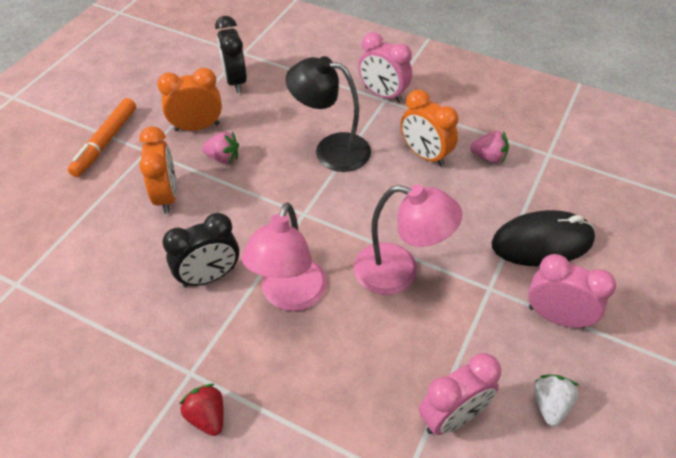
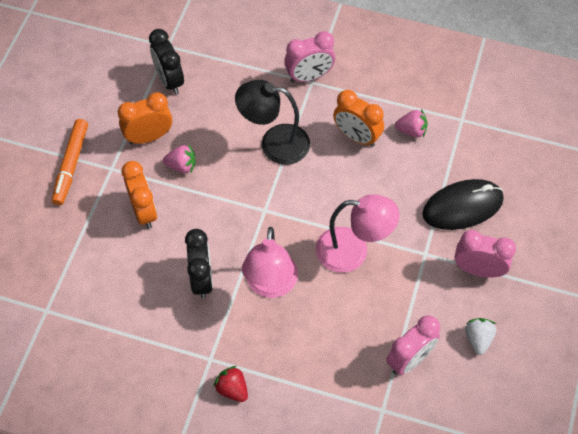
camera: 10 degrees left, 10 degrees up
black clock [162,213,239,288] -> black clock turned 60 degrees counterclockwise [185,229,213,299]
pink clock [358,32,412,103] -> pink clock turned 45 degrees counterclockwise [284,31,335,83]

